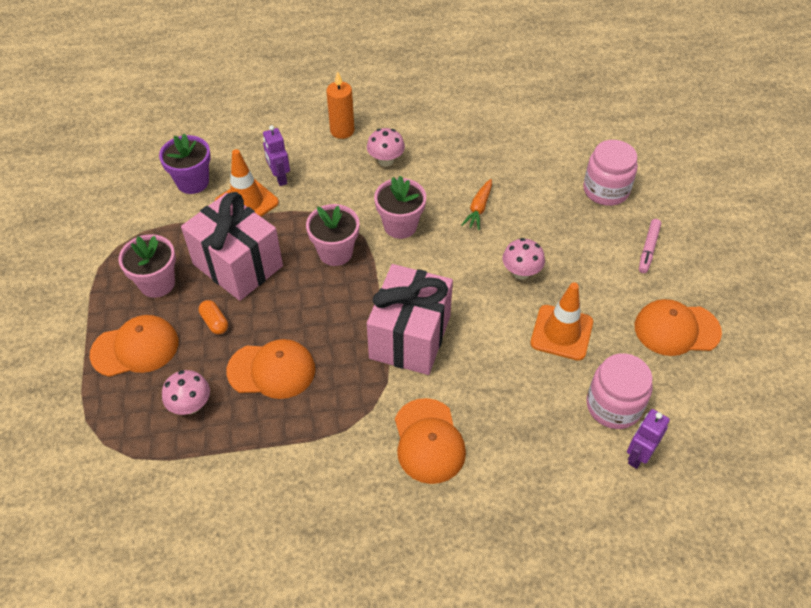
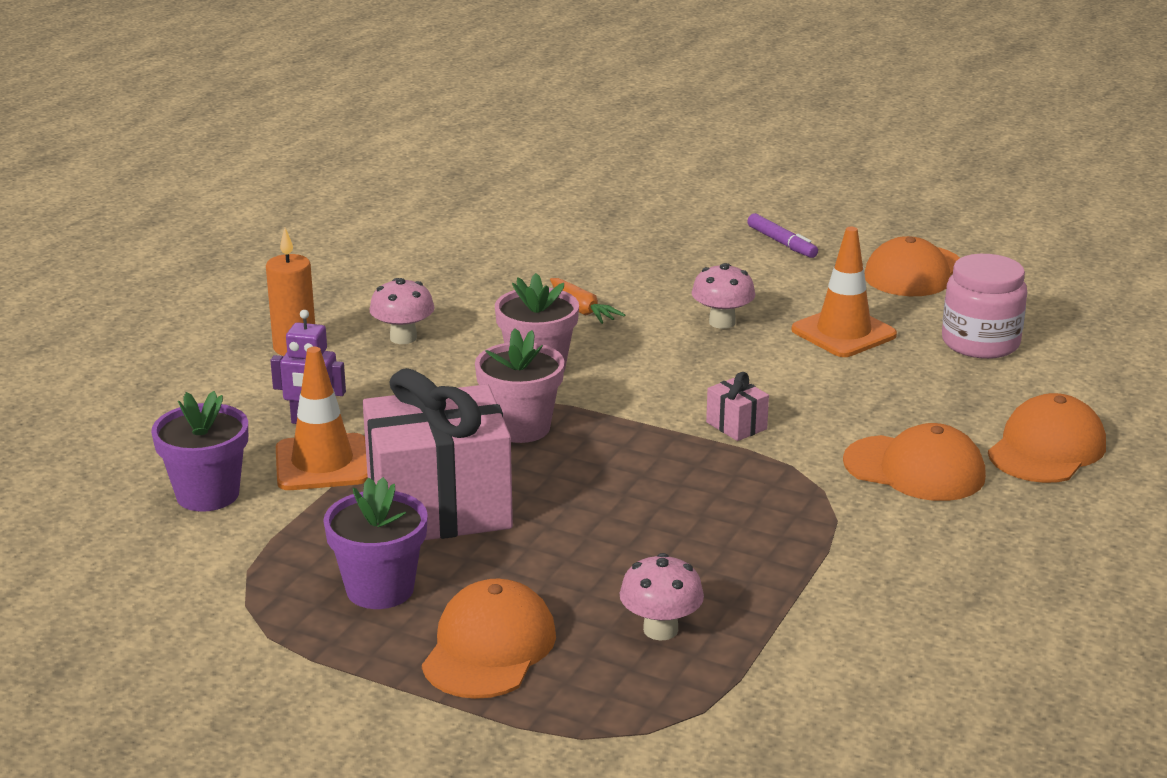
camera: 55 degrees left, 25 degrees down
pink flower pot [118,234,176,298] -> purple flower pot [323,477,428,609]
orange capsule [199,300,228,334] -> none
orange cap [226,339,315,399] -> orange cap moved to [988,393,1106,483]
pink gift [367,264,453,375] -> pink gift [706,372,769,441], size x0.40
pink jar [583,140,638,206] -> none
purple robot [627,409,670,469] -> none
pink marker [639,219,661,273] -> purple marker [747,213,818,258]

